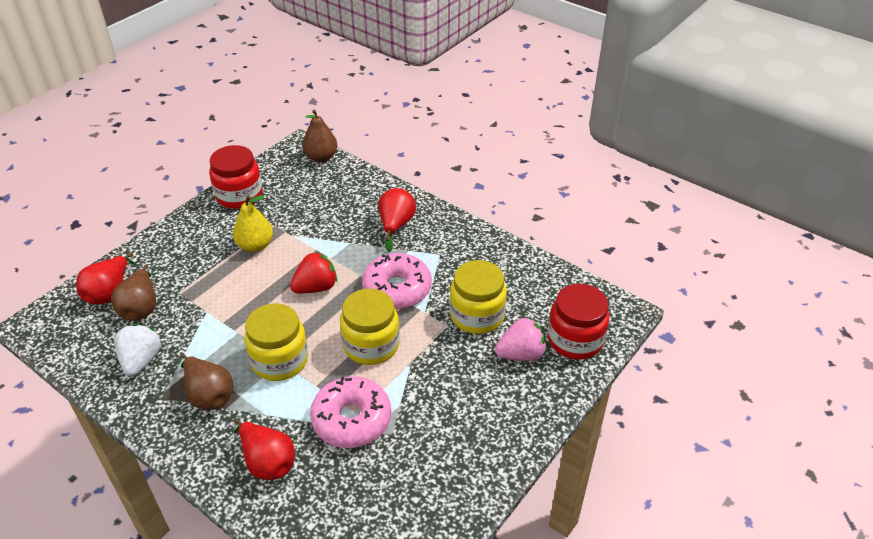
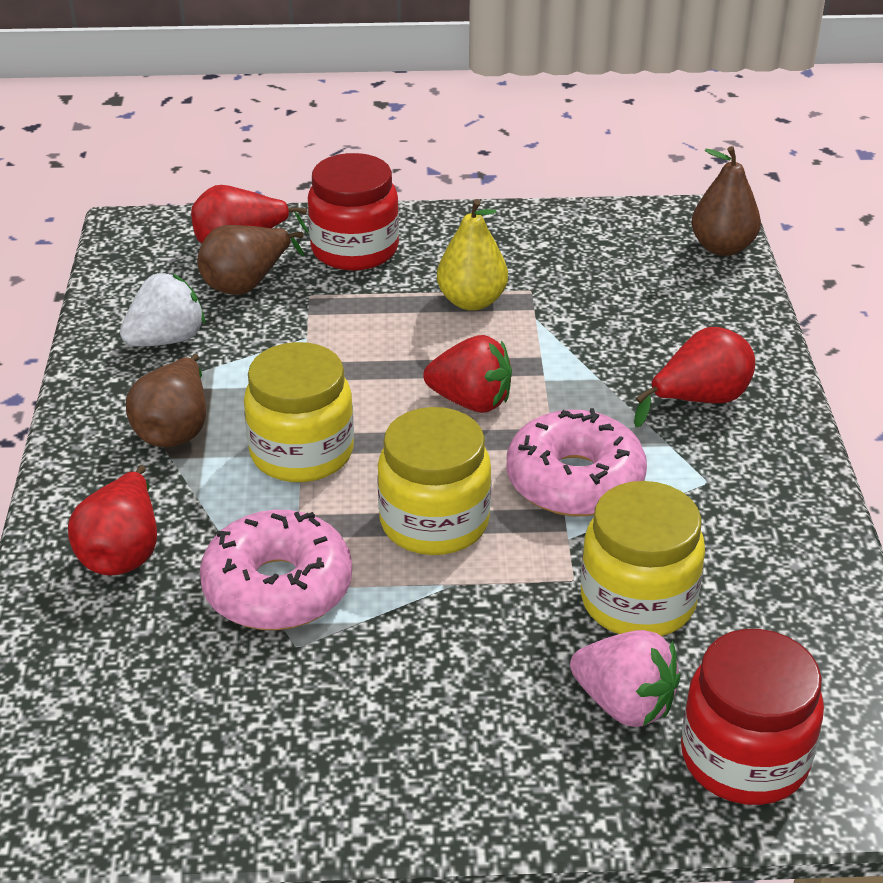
camera: 50 degrees right, 5 degrees down
red jar [209,145,263,209] -> red jar moved to [308,153,399,271]

